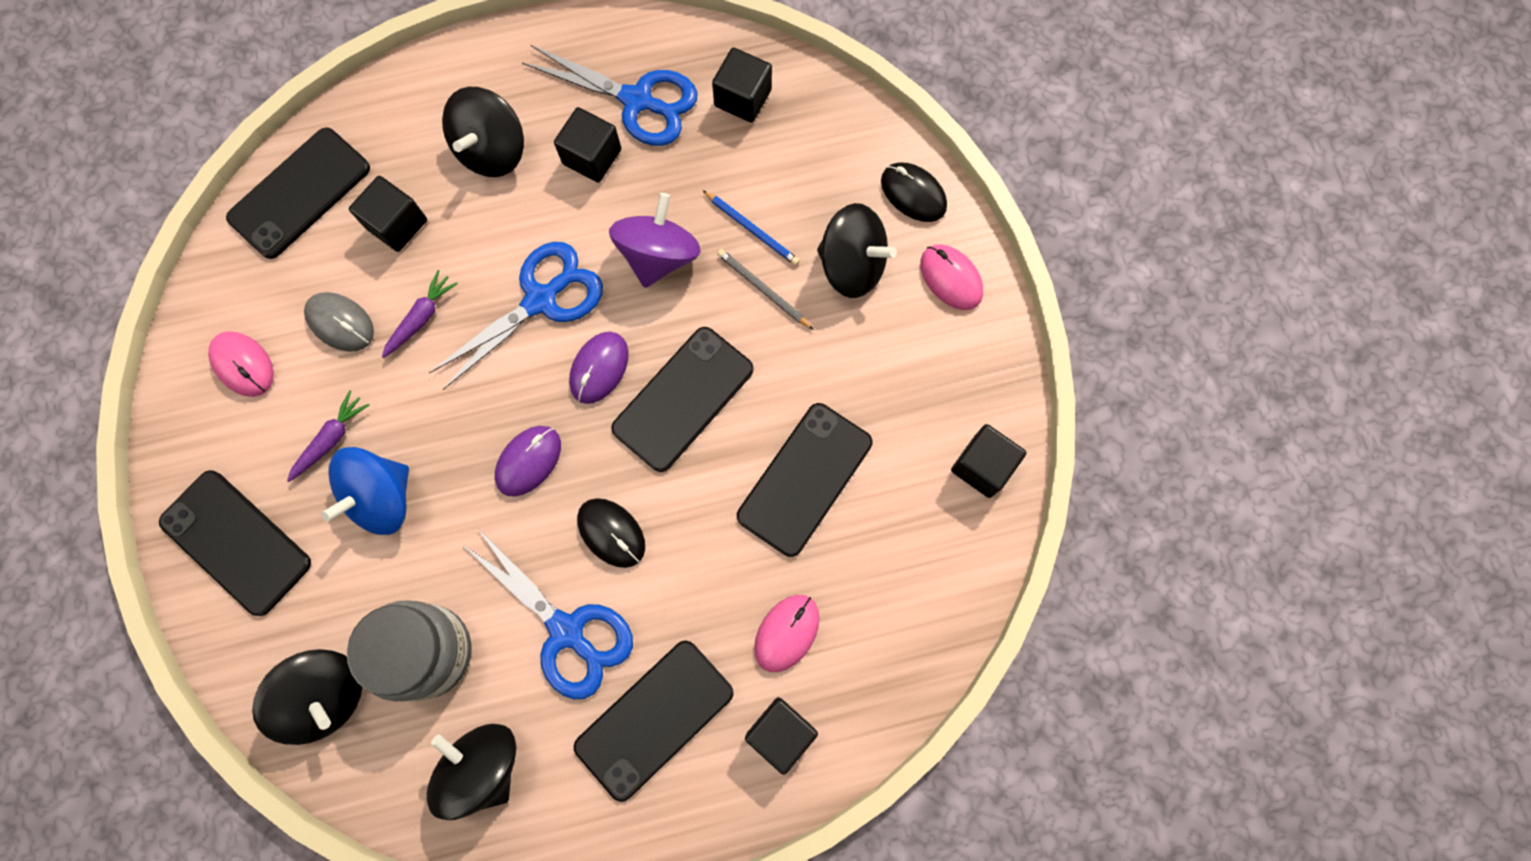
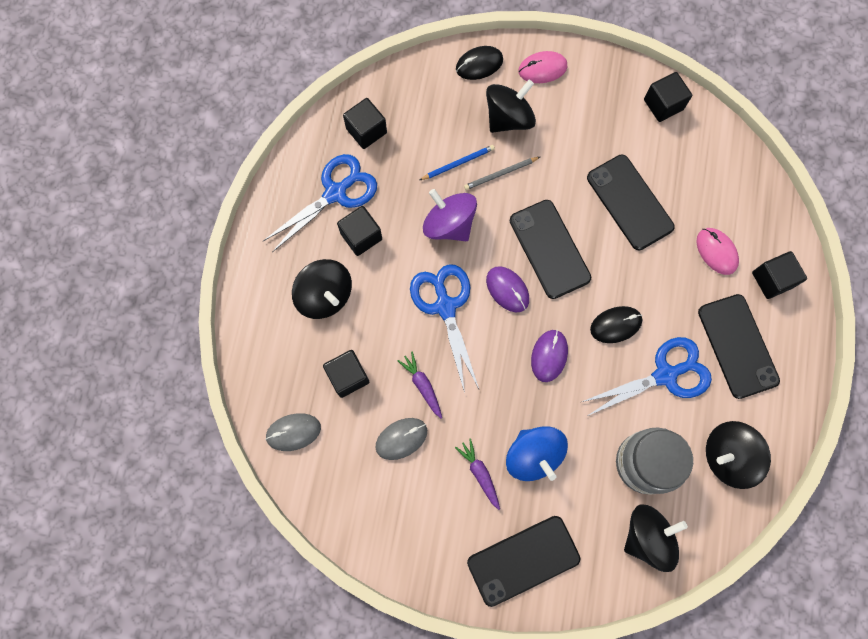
camera: 65 degrees left, 0 degrees up
pink mouse [208,331,274,397] -> none
black phone [226,128,370,259] -> grey mouse [265,413,321,451]
purple mouse [495,426,561,497] -> purple mouse turned 45 degrees clockwise [531,330,568,382]

